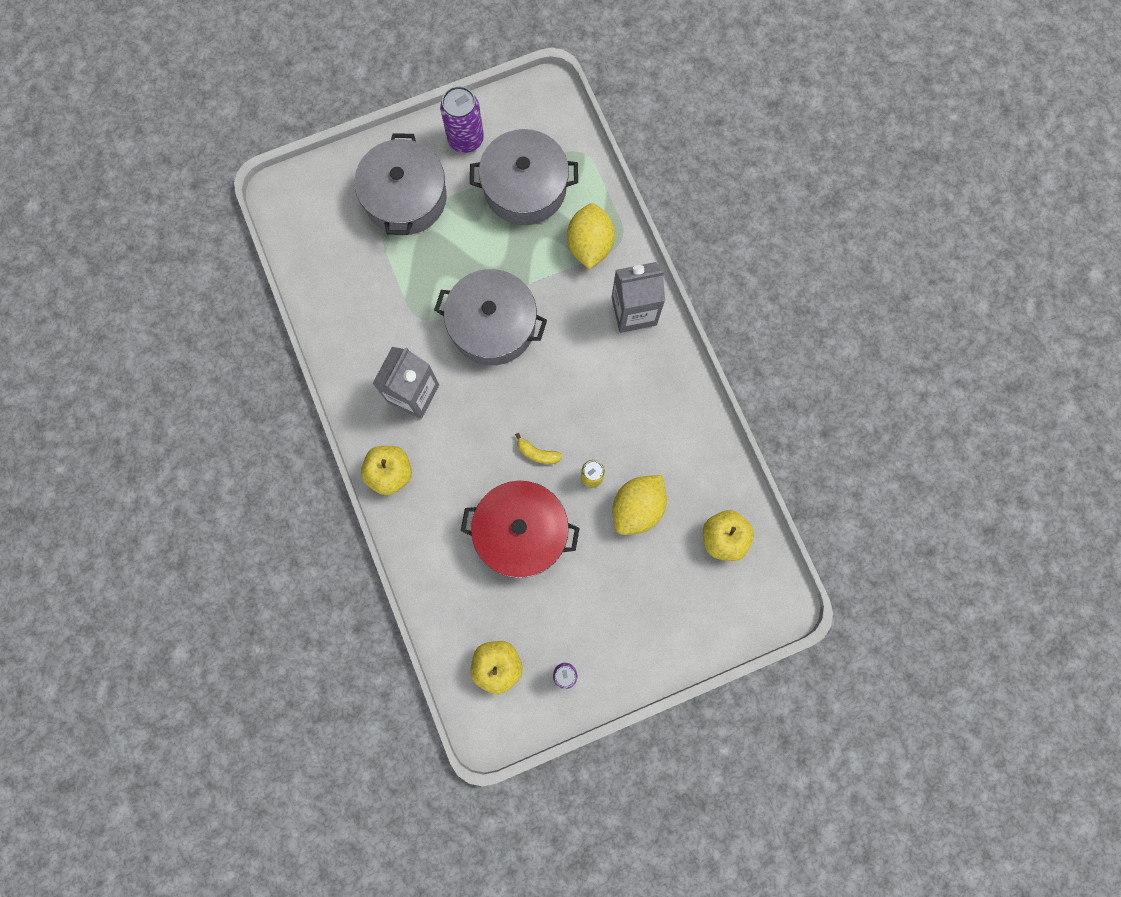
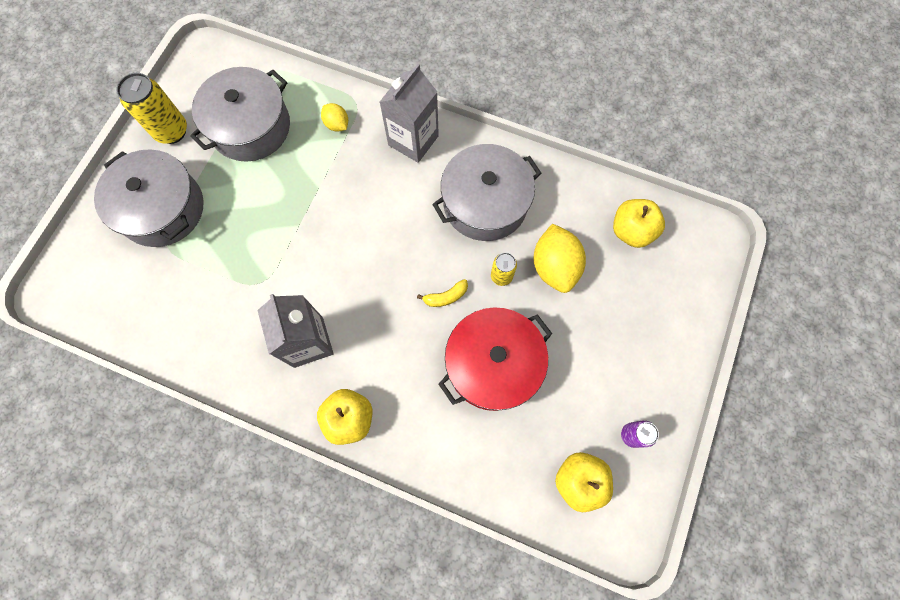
camera: 45 degrees left, 5 degrees down
grey pot [434,269,547,365] -> grey pot moved to [432,144,542,241]
purple can [440,86,484,153] -> yellow can [116,73,187,144]
yellow lemon [567,203,615,269] -> yellow lemon [321,103,348,132], size x0.54

